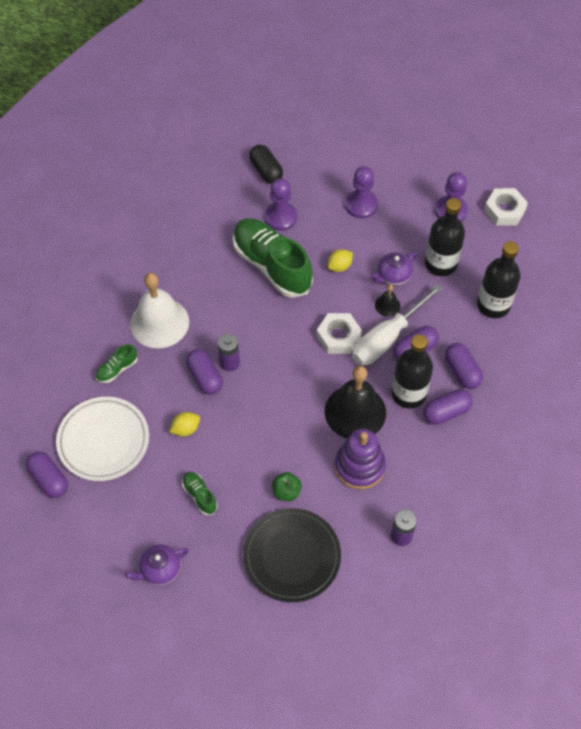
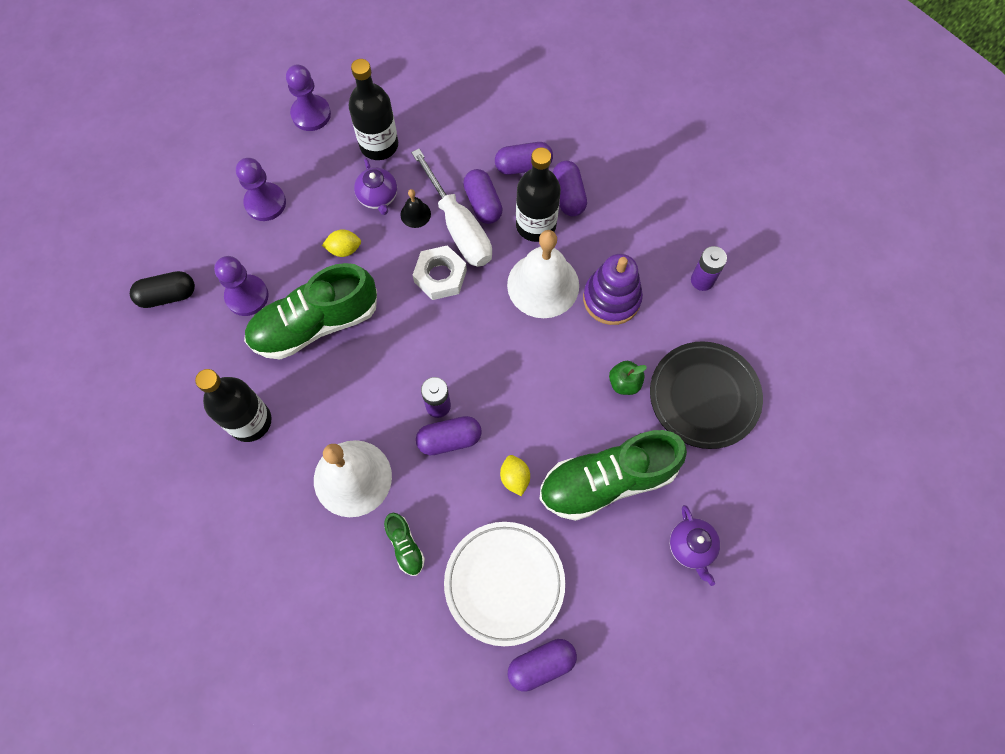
camera: 75 degrees left, 10 degrees up
green shoe [182,472,218,515] -> green shoe [539,430,687,521], size x2.31
black bell [325,366,386,439] -> white bell [507,230,579,318]
yellow lemon [328,249,353,272] -> yellow lemon turned 75 degrees counterclockwise [322,229,361,257]
black bottle [477,241,521,318] -> black bottle moved to [195,369,271,442]
white nut [484,188,528,225] -> none

